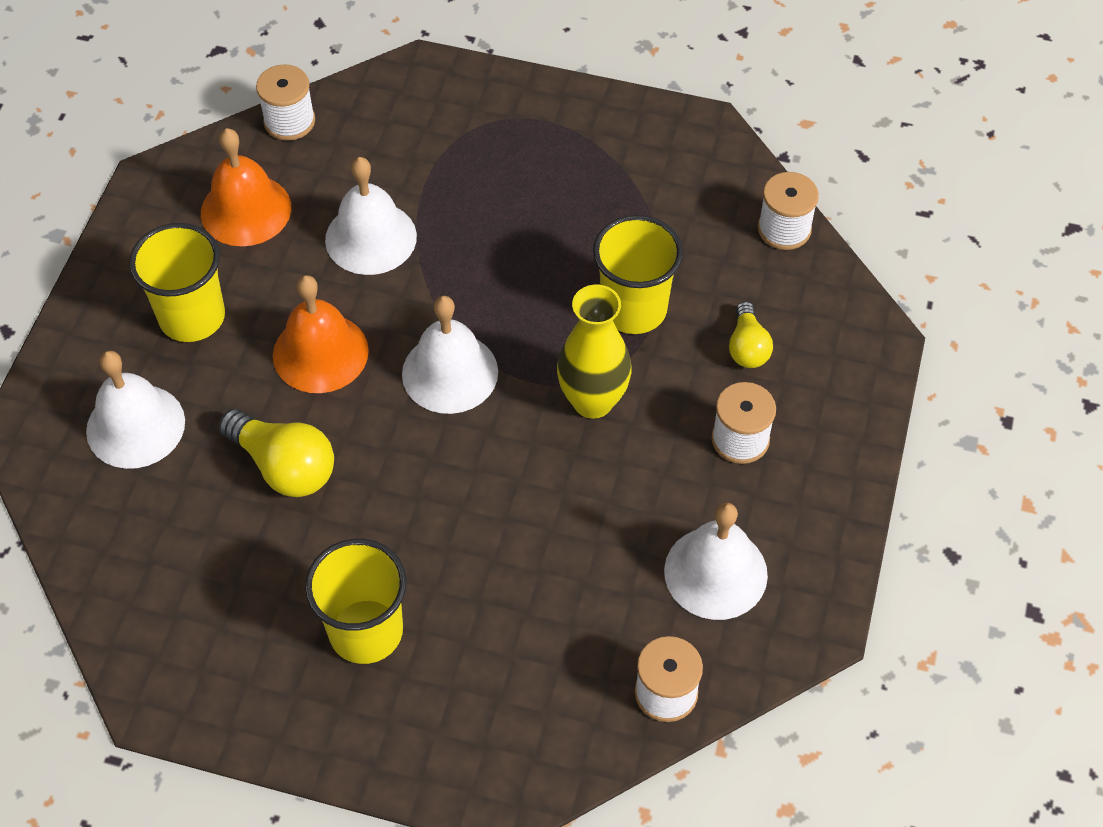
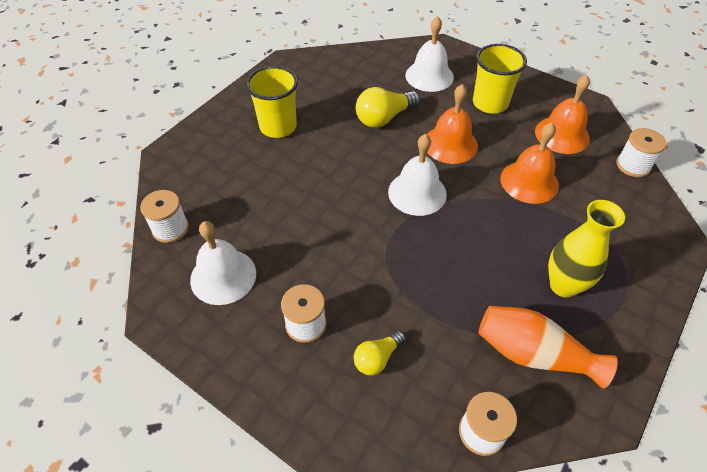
camera: 110 degrees right, 5 degrees down
white bell [325,157,417,275] -> orange bell [500,122,559,204]
yellow vase [557,285,632,419] -> yellow vase moved to [548,200,625,298]
yellow cup [593,215,683,334] -> none
yellow light bulb [729,301,773,368] -> yellow light bulb turned 60 degrees counterclockwise [354,330,406,375]
none -> orange vase [478,306,618,389]

